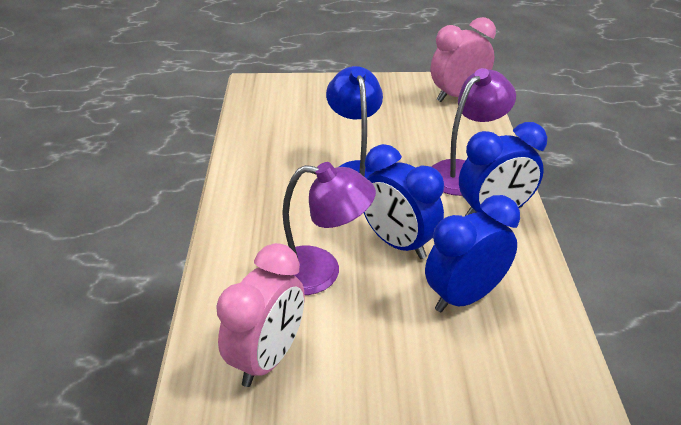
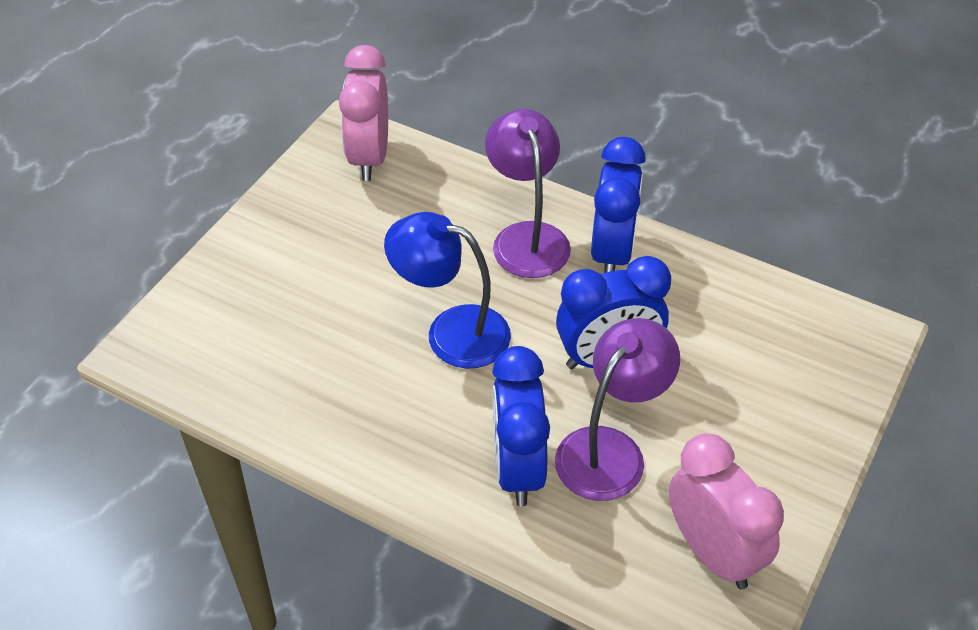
camera: 60 degrees left, 10 degrees up
blue clock [425,195,520,312] -> blue clock moved to [492,346,550,506]

